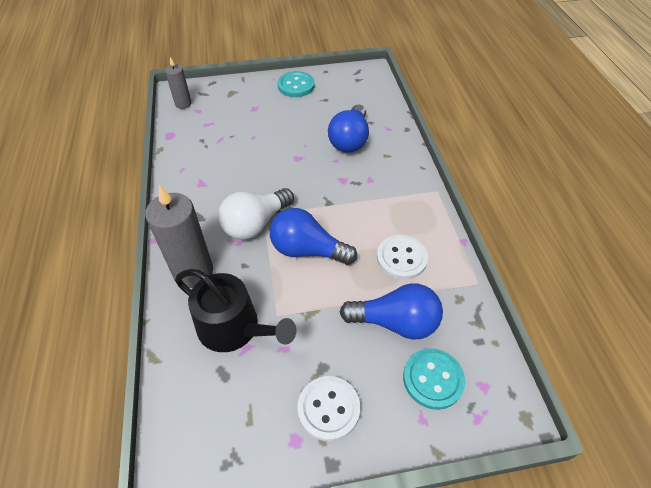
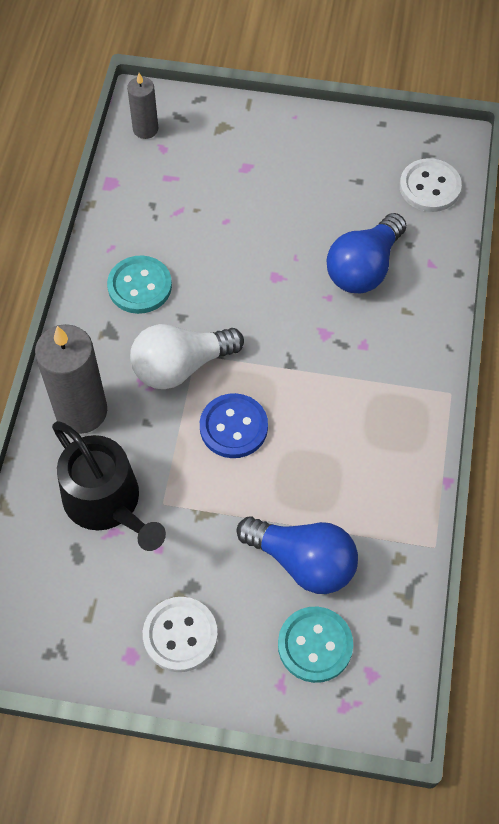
camera: 20 degrees right, 10 degrees up
blue light bulb [270,208,357,265] -> blue button [200,393,268,458]
turquoise button [277,71,315,97] -> turquoise button moved to [107,255,172,314]
white button [377,235,428,280] -> white button moved to [400,158,462,212]

